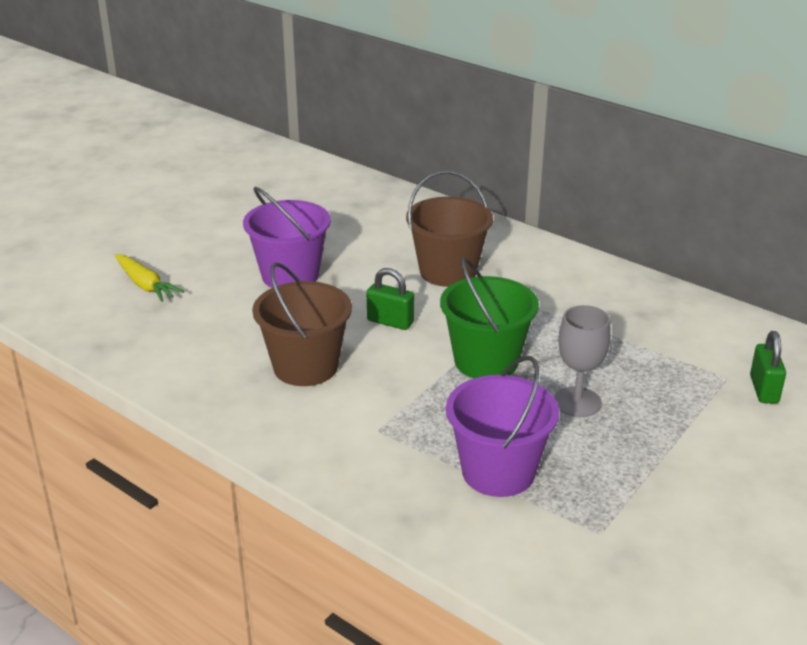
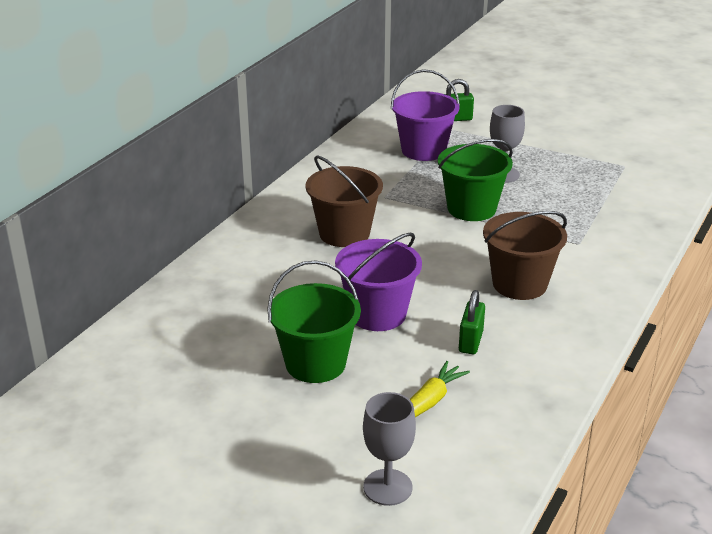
camera: 100 degrees left, 0 degrees up
green padlock [367,268,414,330] -> green padlock moved to [459,290,485,354]
purple bucket [446,356,559,497] -> purple bucket moved to [391,69,460,161]
none -> green bucket [267,261,361,383]
none -> grey goblet [363,392,416,506]

